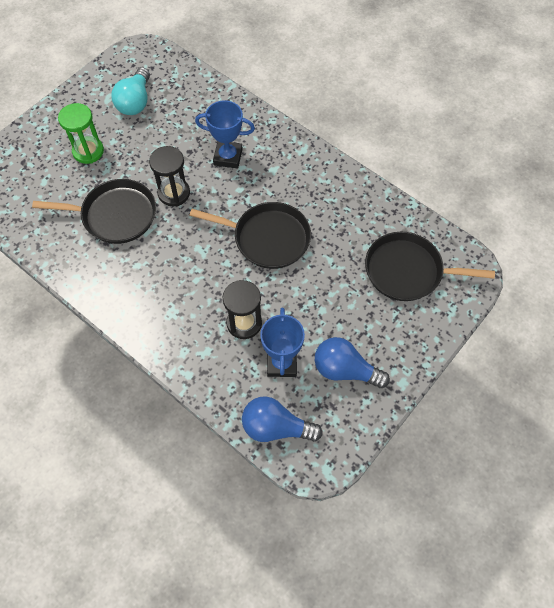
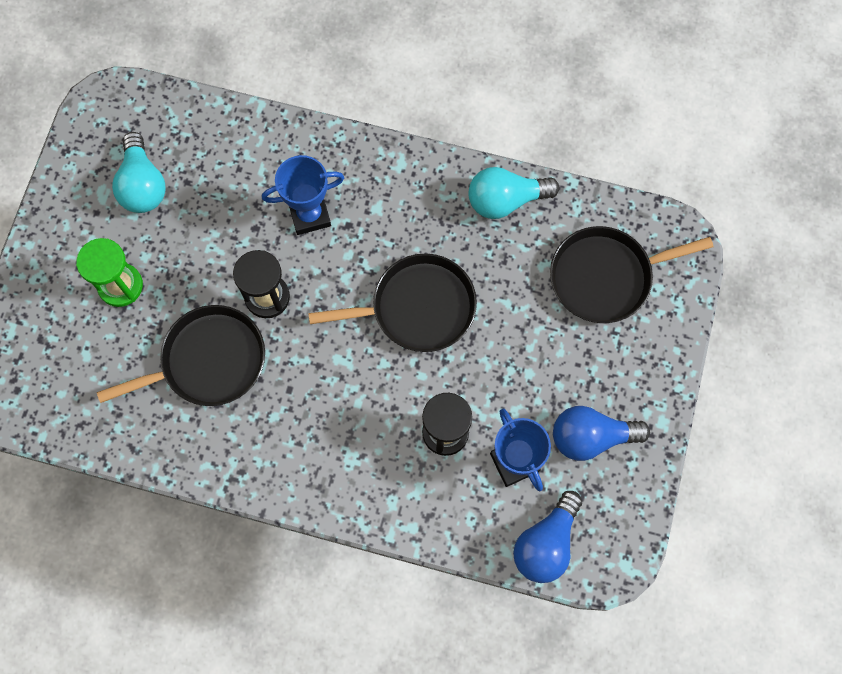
camera: 25 degrees left, 10 degrees up
blue light bulb [242,396,323,442] -> blue light bulb turned 45 degrees counterclockwise [513,491,582,583]
none -> turquoise light bulb [468,167,559,219]

